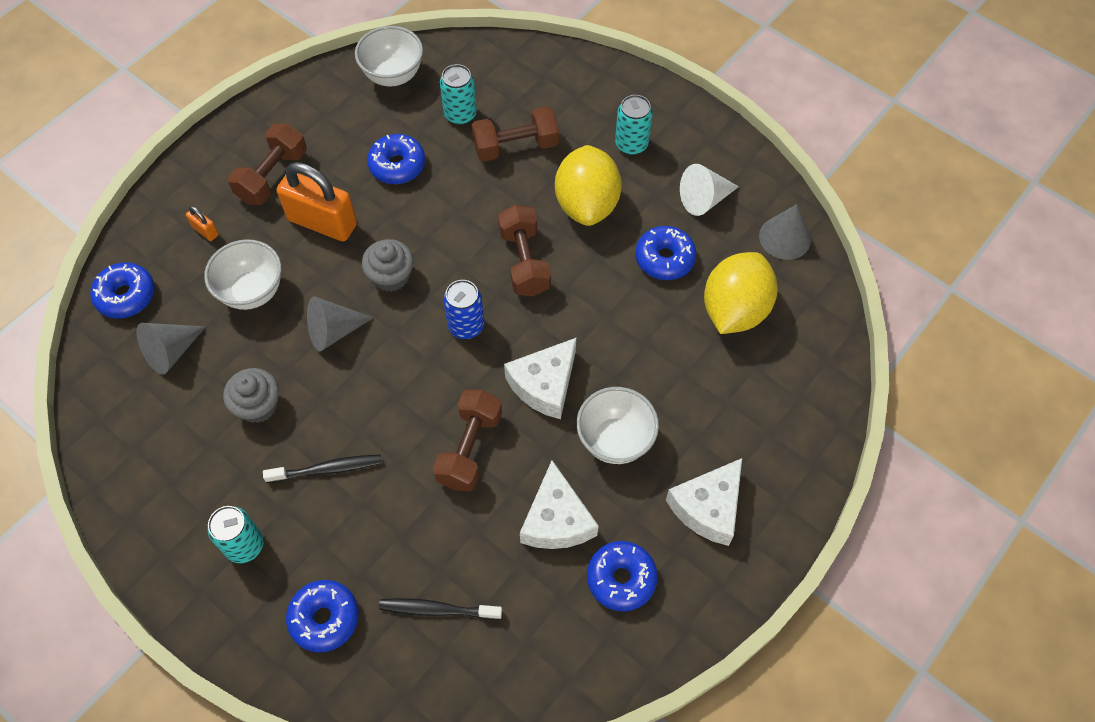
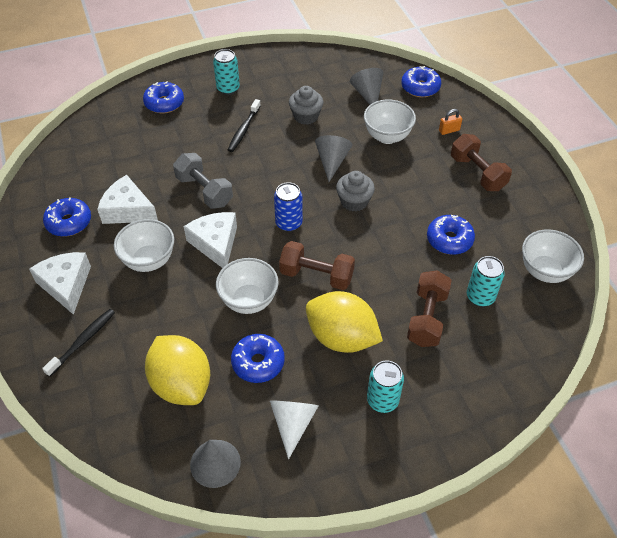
camera: 120 degrees right, 10 degrees down
orange padlock [277,162,357,241] -> none
black toothbrush [379,598,502,620] -> black toothbrush moved to [42,309,115,377]
brown dumbbell [433,390,502,491] -> grey dumbbell [173,153,233,209]
none -> white bowl [216,258,279,314]

